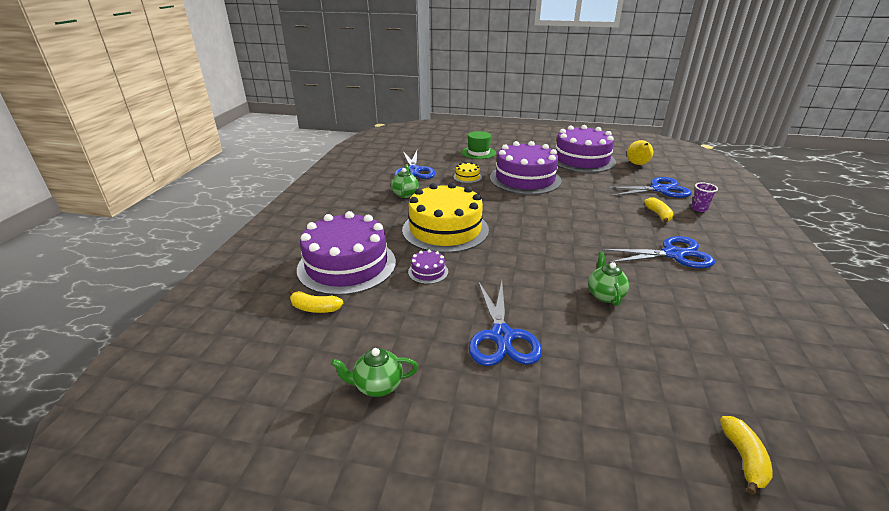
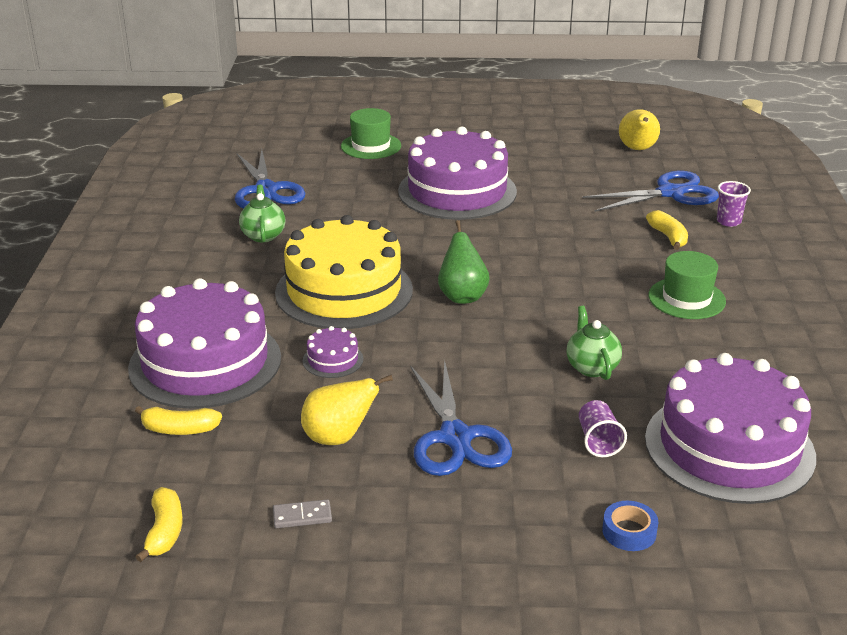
camera: 10 degrees left, 0 degrees up
green teapot [331,348,418,397] -> grey domino [273,499,332,528]
yellow cake [453,162,482,183] -> none
purple cake [556,125,616,173] -> purple cake moved to [645,353,816,504]
blue scissors [600,236,715,268] -> green hat [649,251,726,319]
yellow banana [720,416,773,495] -> yellow banana moved to [136,487,183,562]
none -> yellow pear [301,375,393,445]
none -> green pear [438,220,490,304]
none -> purple cup [579,400,627,457]
none -> blue tape [602,501,658,551]

